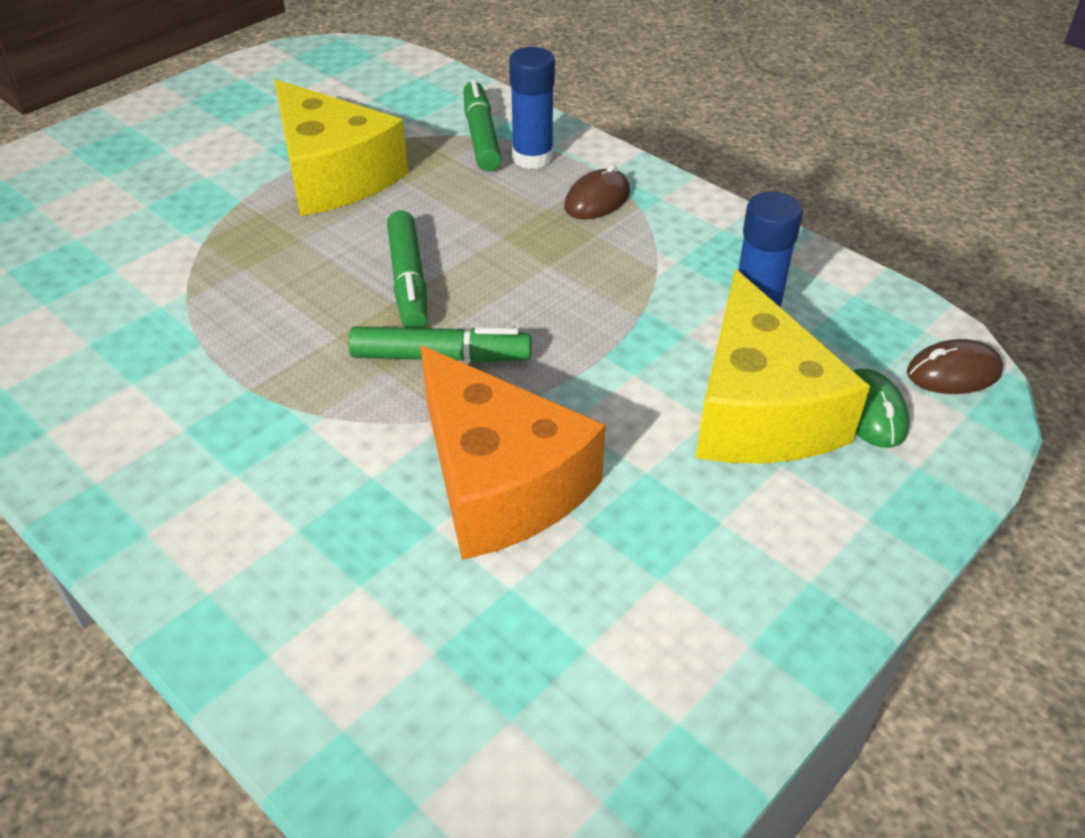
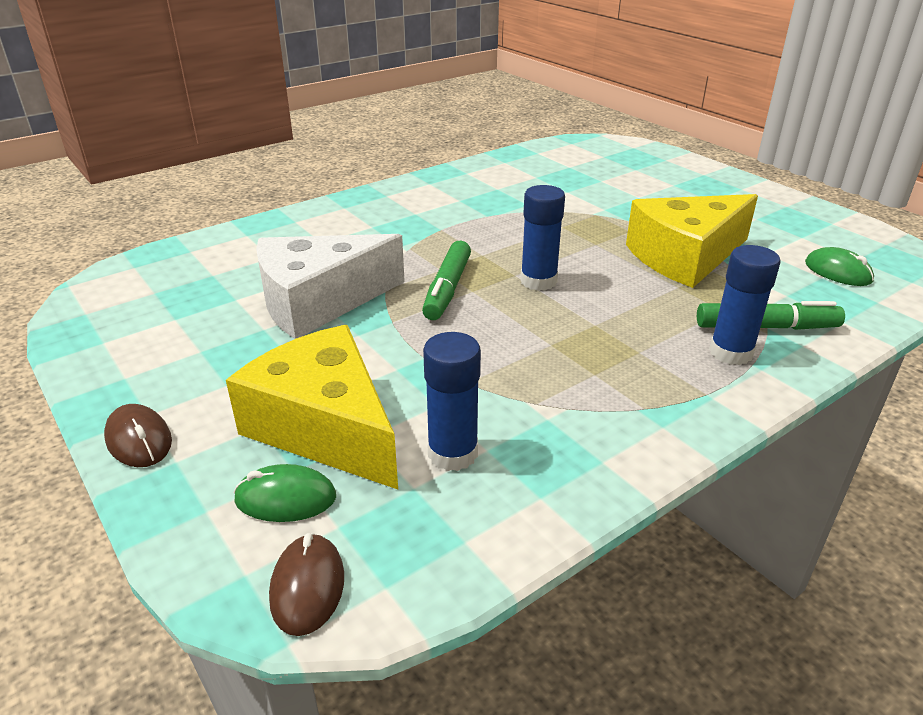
camera: 100 degrees right, 10 degrees down
green marker [387,210,428,328] -> blue glue stick [520,185,565,291]
orange cheese [420,346,606,560] -> white cheese [256,234,405,339]
brown mouse [564,165,630,220] -> brown mouse moved to [104,404,172,467]
yellow cheese [695,269,870,463] -> yellow cheese turned 45 degrees clockwise [226,325,398,490]
none -> green mouse [805,247,874,286]

